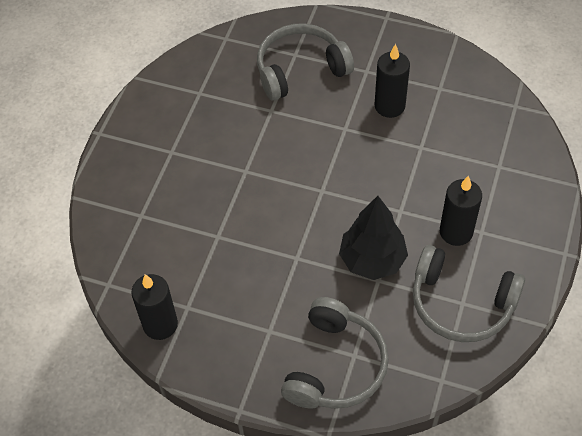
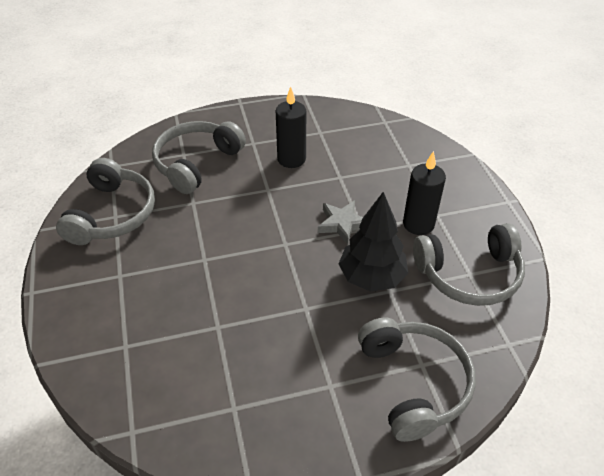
camera: 35 degrees left, 10 degrees down
black candle [131,274,178,340] -> none
none -> grey headphones [56,158,155,245]
none -> grey star [318,200,363,245]

